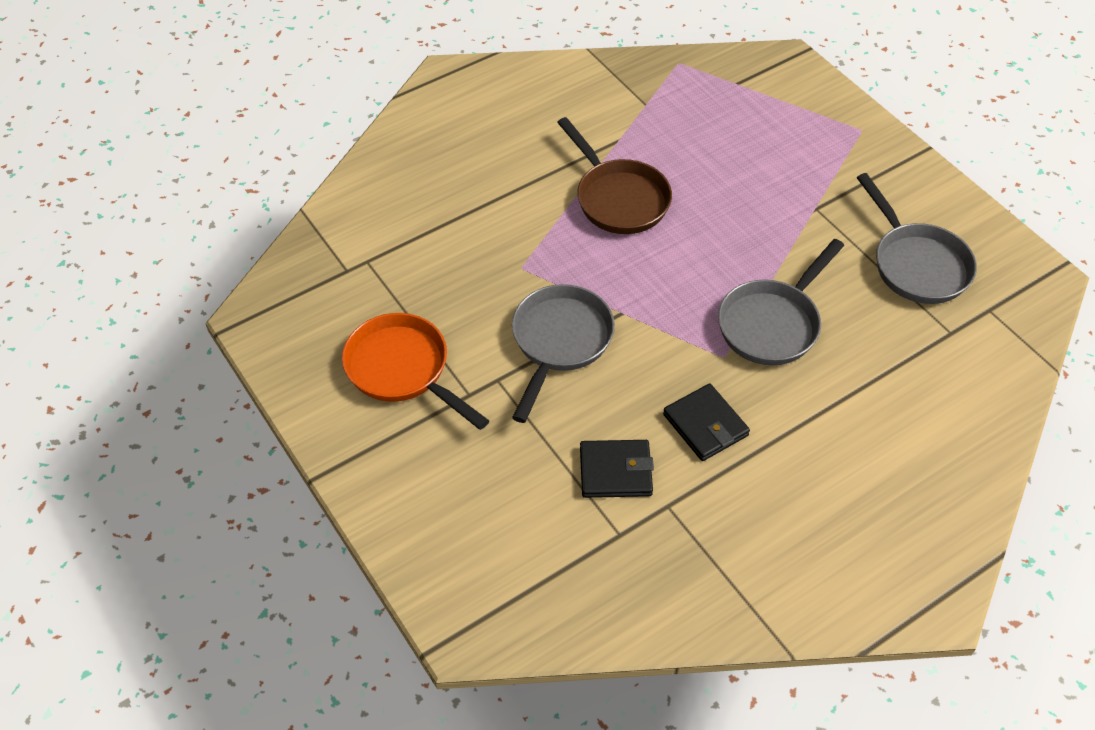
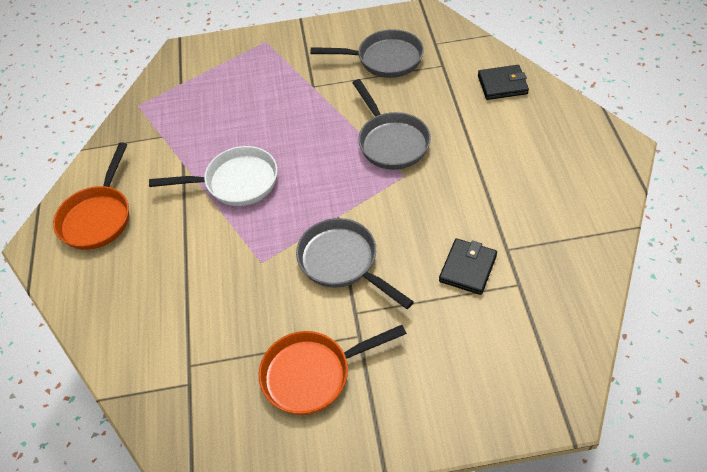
camera: 60 degrees left, 0 degrees up
brown pan [557,117,672,234] -> white pan [149,146,278,206]
black wallet [663,384,750,461] -> black wallet moved to [478,65,529,100]
none -> orange pan [53,142,129,250]

